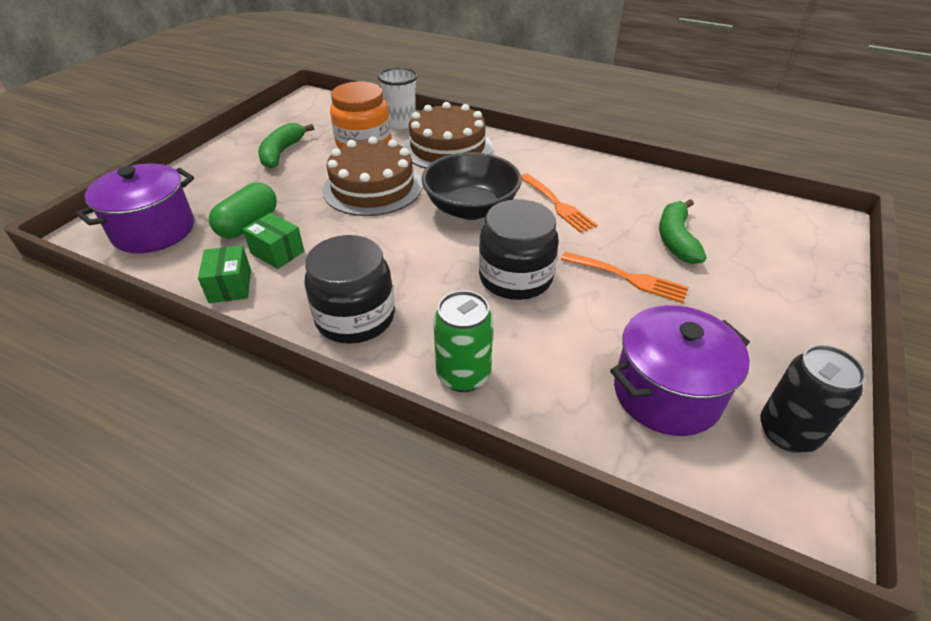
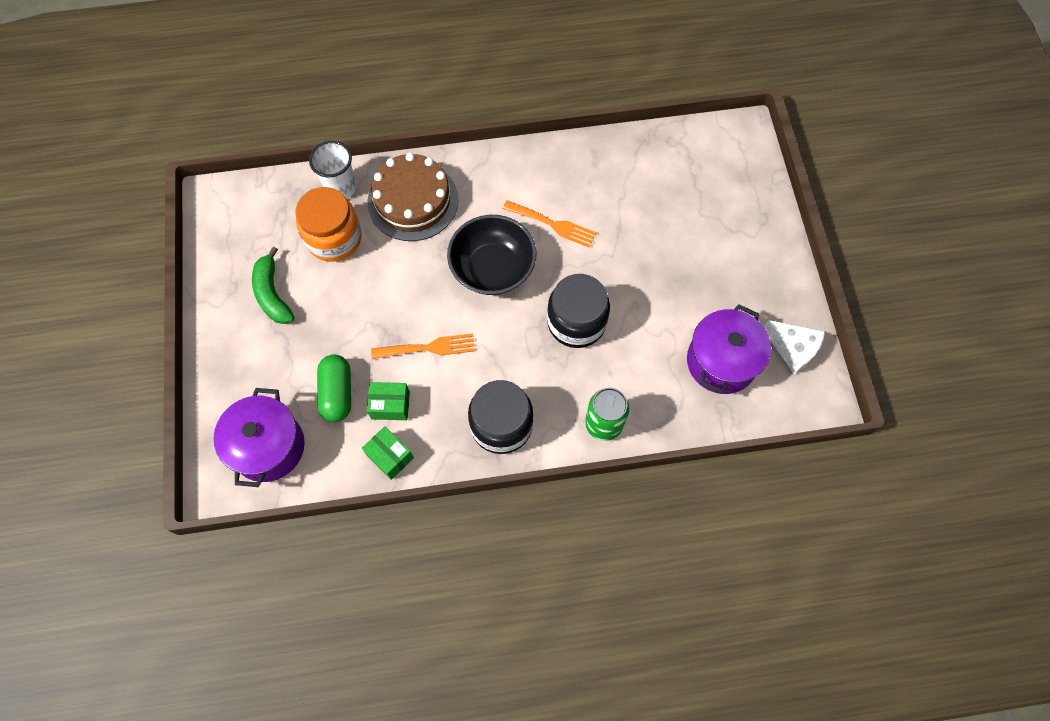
camera: 35 degrees left, 25 degrees up
brown cake [322,136,422,216] -> none
orange fork [560,252,689,303] -> orange fork moved to [371,333,475,359]
green banana [659,199,706,264] -> none
black can [760,345,866,453] -> white cheese [764,320,825,374]

